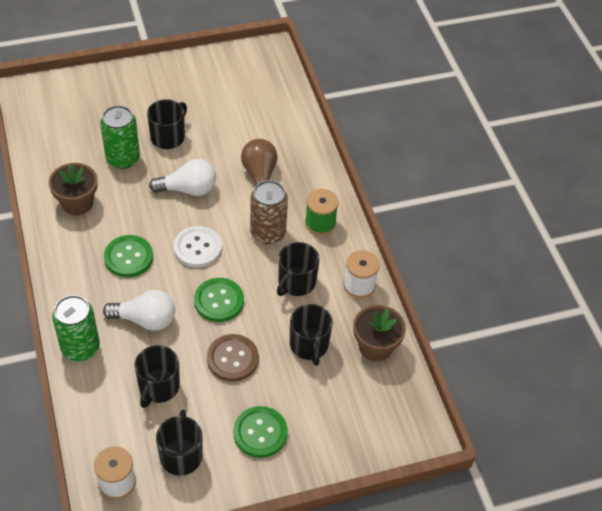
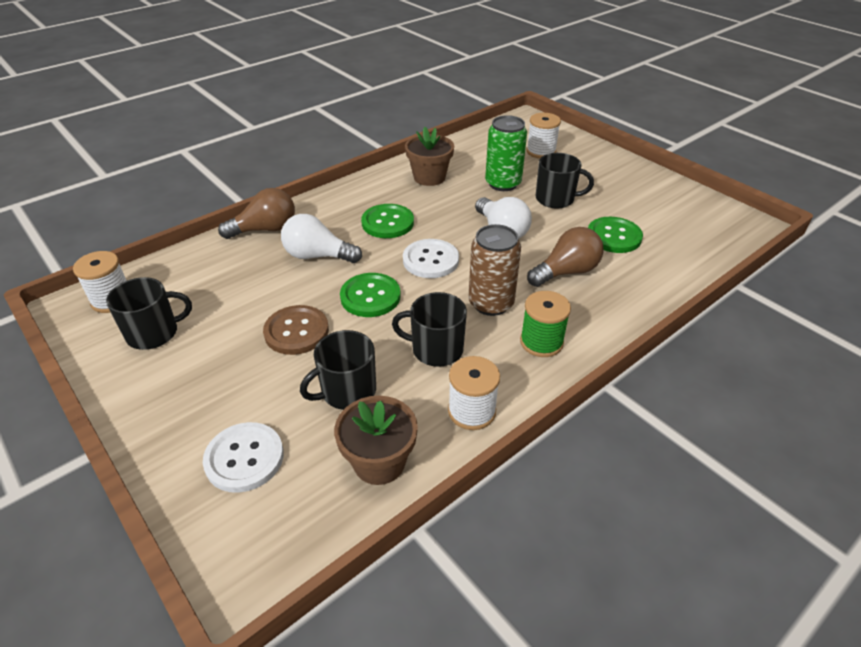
camera: 70 degrees right, 10 degrees down
green can [52,295,100,361] -> brown light bulb [218,188,295,239]
white light bulb [103,290,175,331] -> white light bulb turned 120 degrees clockwise [281,214,362,263]
black mug [134,345,180,408] -> none
green button [233,406,288,458] -> green button moved to [588,217,643,253]
none -> white button [203,422,284,493]
none -> white spool [526,113,561,159]

